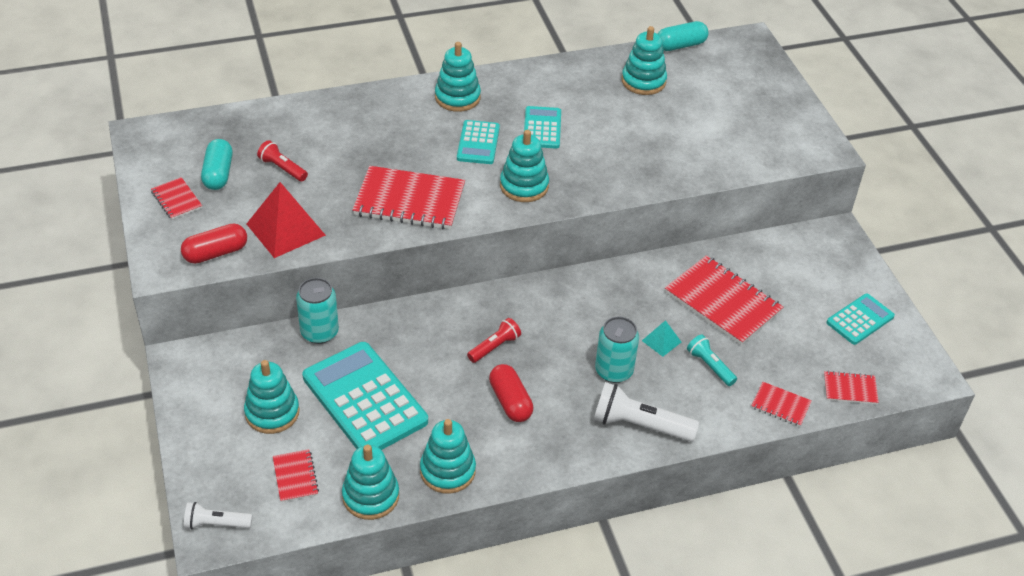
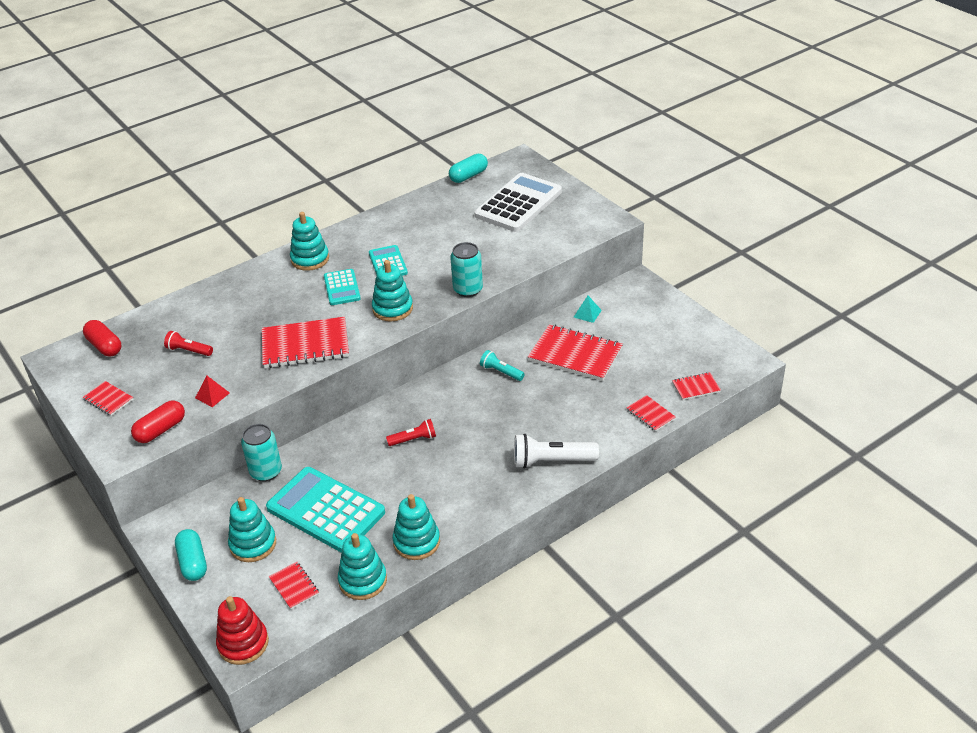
camera: 15 degrees left, 5 degrees down
white flashlight [184,502,253,529] -> red stacking toy [216,596,269,665]
turquoise capsule [201,139,233,190] -> turquoise capsule moved to [175,529,207,581]
red pyramid [247,182,326,258] -> red pyramid [195,376,230,407], size x0.50
red flashlight [467,318,521,363] -> red flashlight turned 45 degrees clockwise [386,419,436,446]
red capsule [489,364,533,422] -> red capsule moved to [83,320,121,356]
turquoise can [595,317,639,383] -> turquoise can moved to [450,242,483,297]
turquoise stacking toy [622,26,667,95] -> none
turquoise pyramid [642,320,681,357] -> turquoise pyramid moved to [574,296,602,323]
turquoise flashlight [687,334,737,386] -> turquoise flashlight moved to [480,350,525,381]
red notebook [751,382,812,427] -> red notebook turned 45 degrees clockwise [626,395,676,432]
turquoise calculator [826,294,895,345] -> none
none -> white calculator [475,173,562,232]

